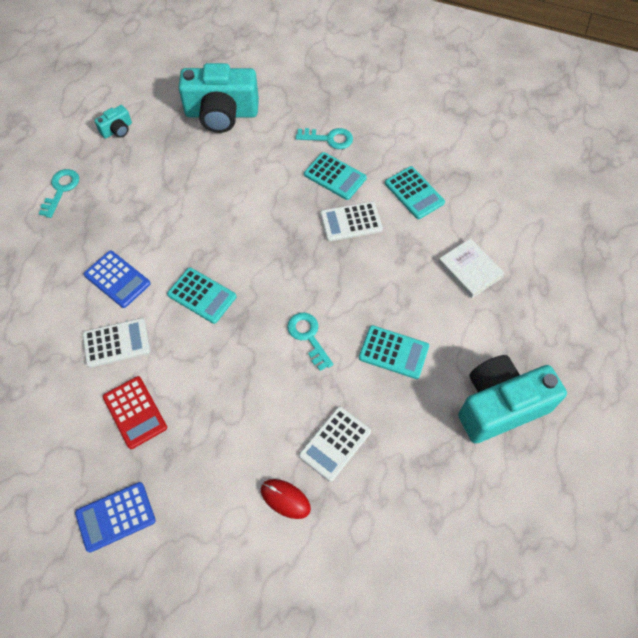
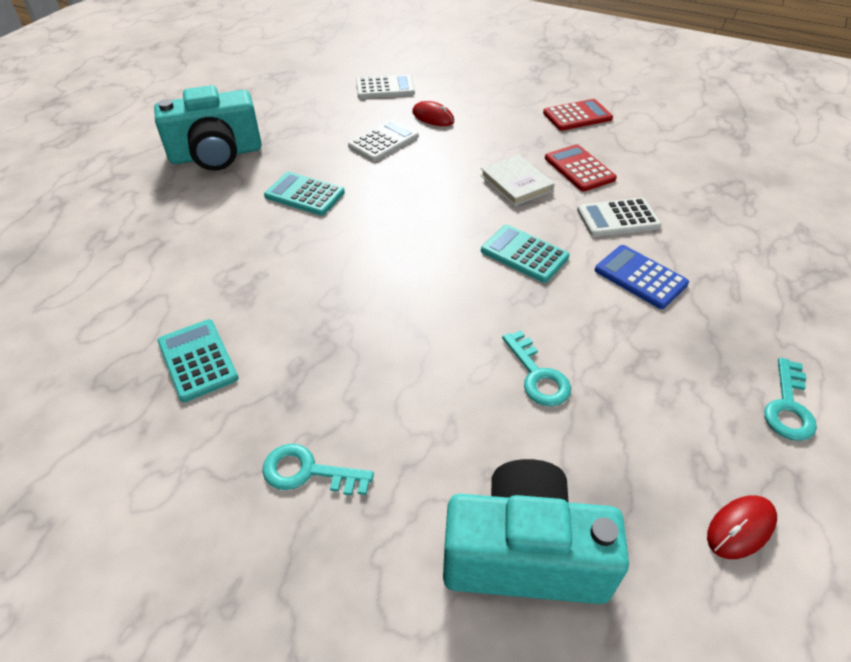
camera: 175 degrees left, 15 degrees down
blue calculator [75,482,156,553] -> red calculator [543,99,613,131]
turquoise camera [94,105,132,139] -> red mouse [707,496,777,559]
turquoise key [287,313,333,371] -> turquoise key moved to [502,330,571,406]
turquoise calculator [304,152,367,200] -> none
white calculator [320,201,383,241] -> white calculator moved to [356,74,415,99]
white book [438,238,505,298] -> white book moved to [480,155,555,206]

